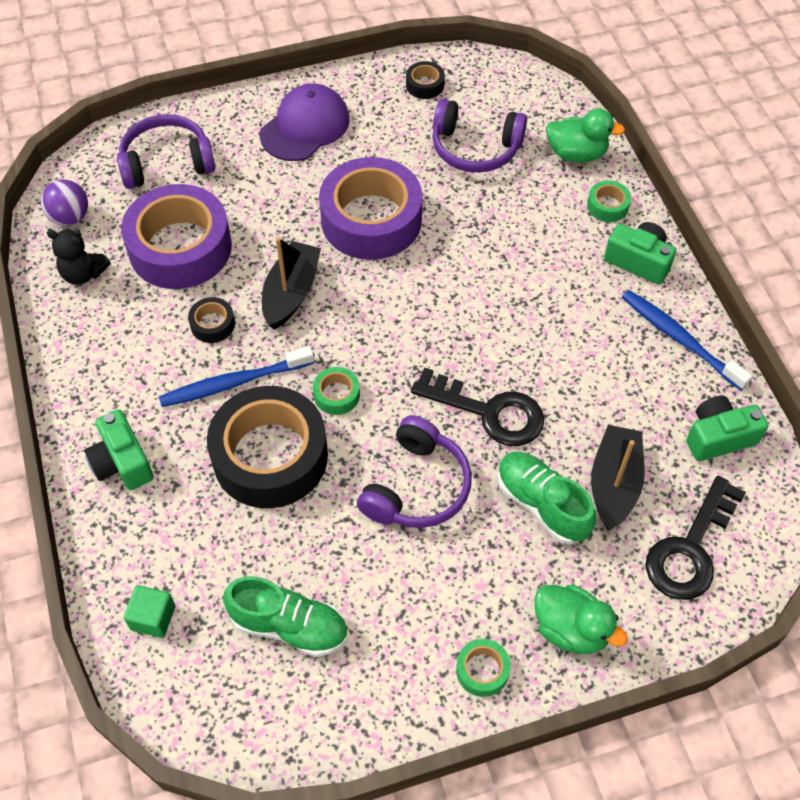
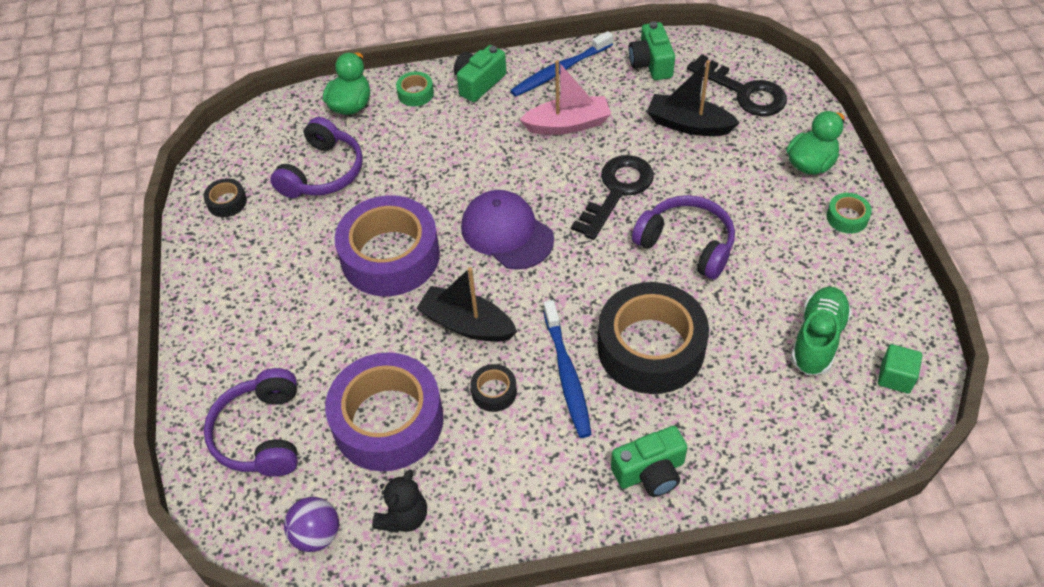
camera: 80 degrees left, 5 degrees down
green cube [124,585,175,638] -> green cube moved to [878,344,922,394]
purple cap [260,83,350,161] -> purple cap moved to [461,190,554,270]
green tape [313,367,360,415] -> none
green shoe [497,452,596,544] -> none
none -> pink boat [519,60,611,135]

